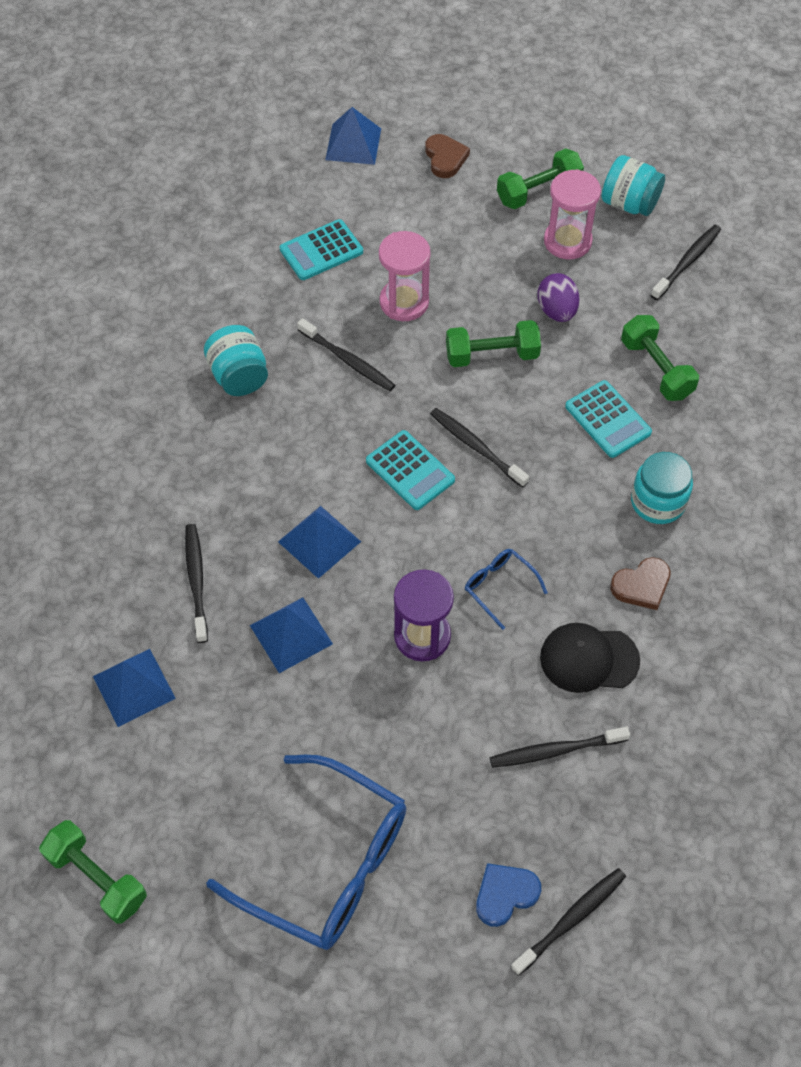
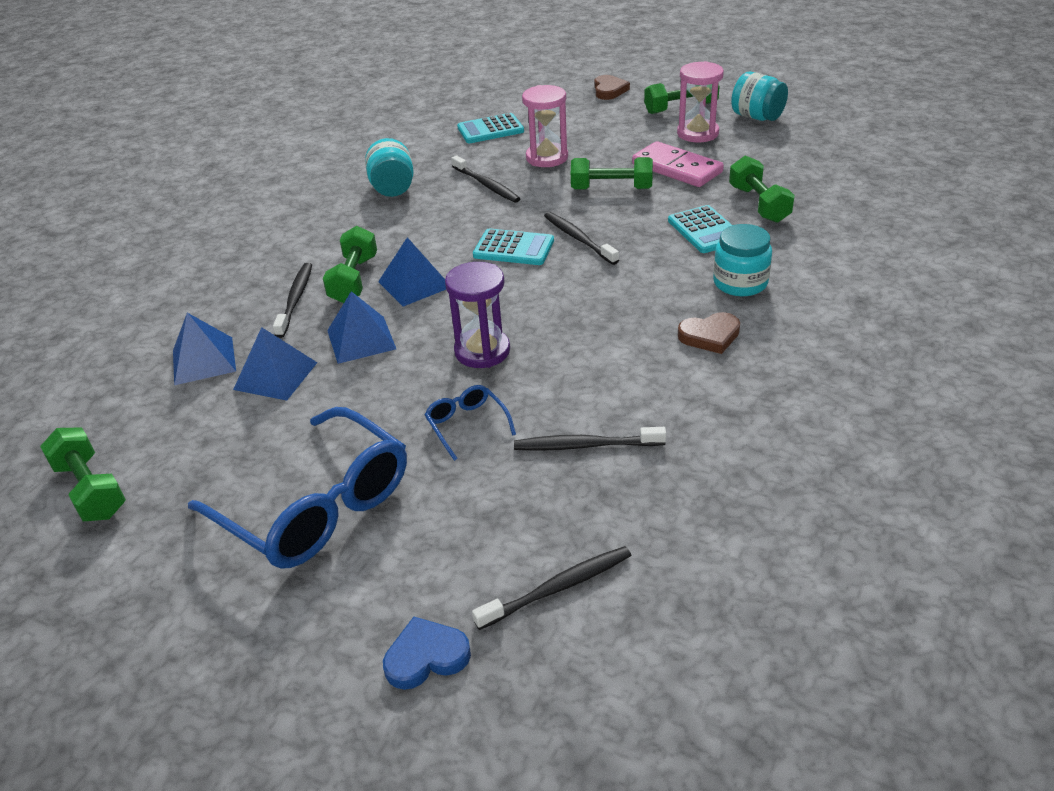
camera: 15 degrees right, 20 degrees down
blue pyramid [325,107,381,165] -> blue pyramid moved to [233,327,317,401]
turquoise calculator [366,430,455,510] -> turquoise calculator turned 45 degrees counterclockwise [473,229,554,265]
blue glasses [465,549,548,630] -> blue glasses moved to [425,385,516,461]
blue heart [476,863,541,927] -> blue heart moved to [383,617,471,690]
purple egg [537,273,580,322] -> pink domino [632,141,724,187]
black cap [540,623,640,693] -> none
black toothbrush [651,225,721,300] -> none
none -> green dumbbell [323,226,377,303]

